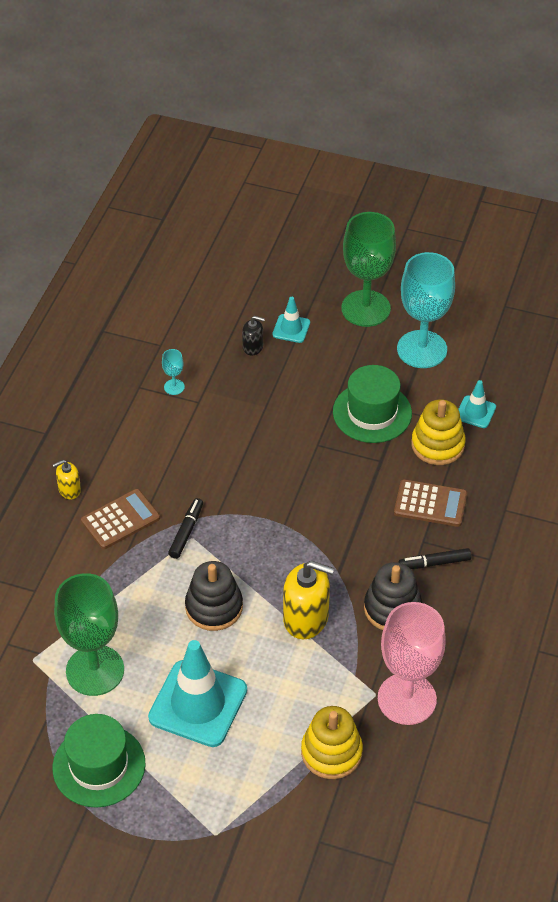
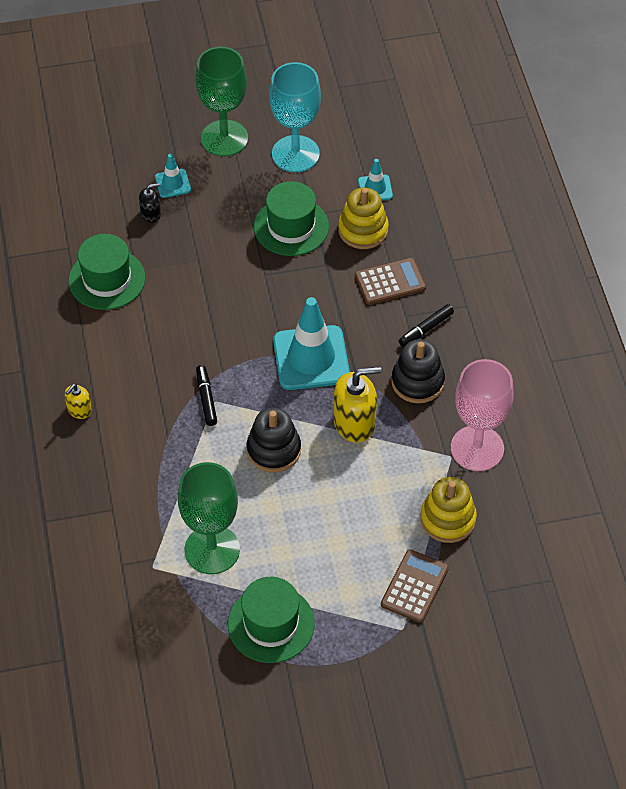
camera: 30 degrees left, 5 degrees up
brown calculator [81,489,160,549] -> brown calculator moved to [381,550,449,623]
turquoise traffic cone [148,640,247,747] -> turquoise traffic cone moved to [273,297,350,390]
turquoise goblet [162,349,185,395] -> green hat [69,234,145,310]

